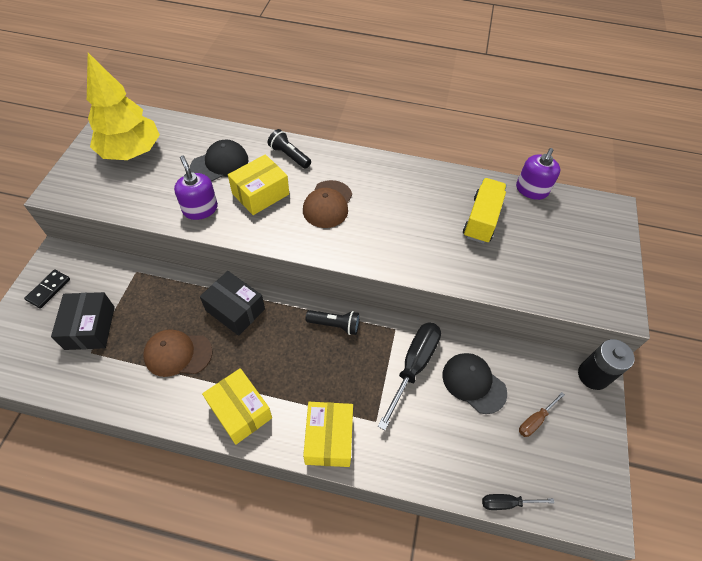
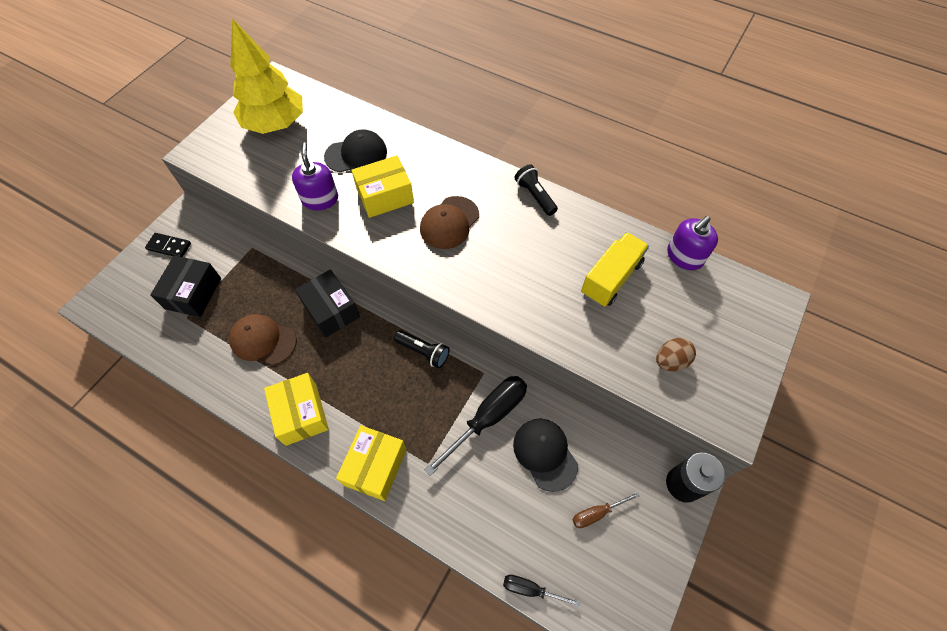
camera: 20 degrees right, 5 degrees up
black domino [24,269,70,308] -> black domino turned 60 degrees clockwise [145,233,191,257]
black flashlight [268,129,311,169] -> black flashlight moved to [514,164,558,216]
none -> brown egg [656,338,696,371]

